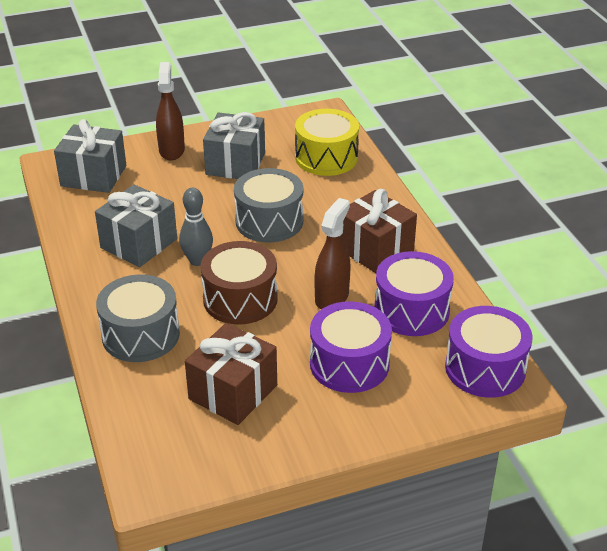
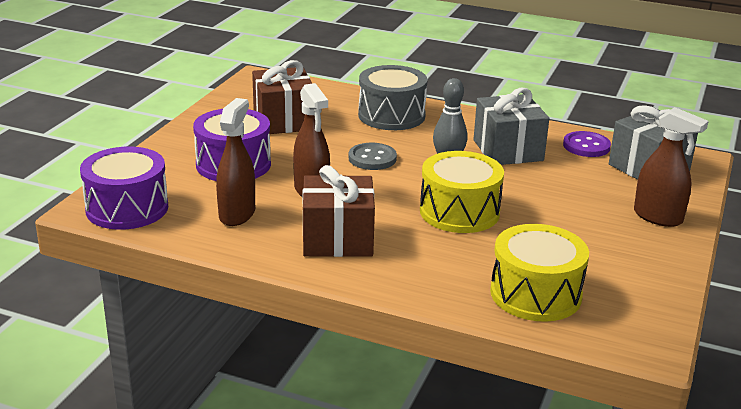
camera: 130 degrees right, 10 degrees down
brown drum [200,241,278,324] -> grey button [349,143,397,170]
grey gift [203,112,265,179] -> none
grey drum [234,168,303,243] -> yellow drum [420,151,504,233]
purple drum [374,251,454,336] -> brown spray bottle [216,98,255,226]
none -> purple button [563,131,611,157]

